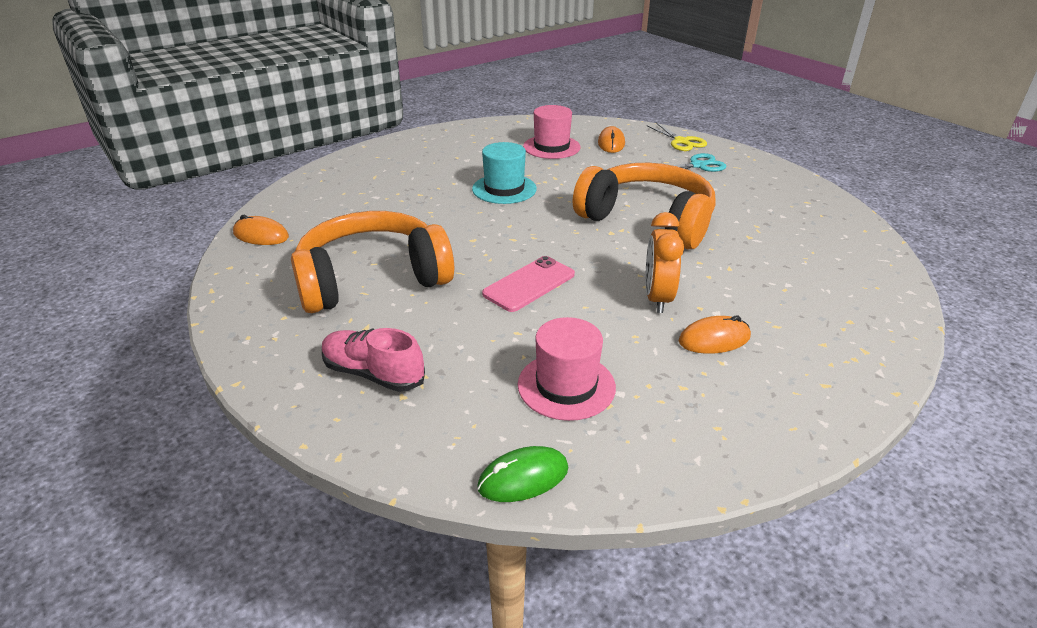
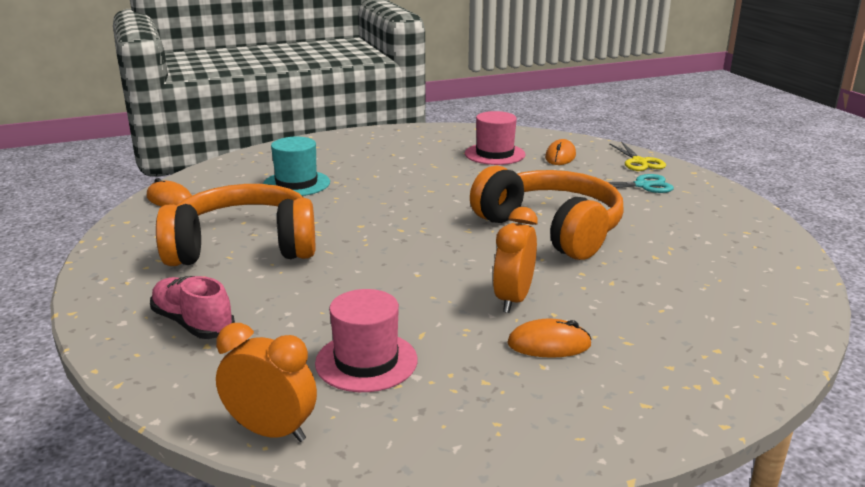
camera: 15 degrees right, 10 degrees down
turquoise hat [472,142,537,204] -> turquoise hat moved to [263,137,330,196]
green mouse [477,446,568,502] -> orange clock [216,323,317,442]
pink phone [482,256,575,312] -> none

